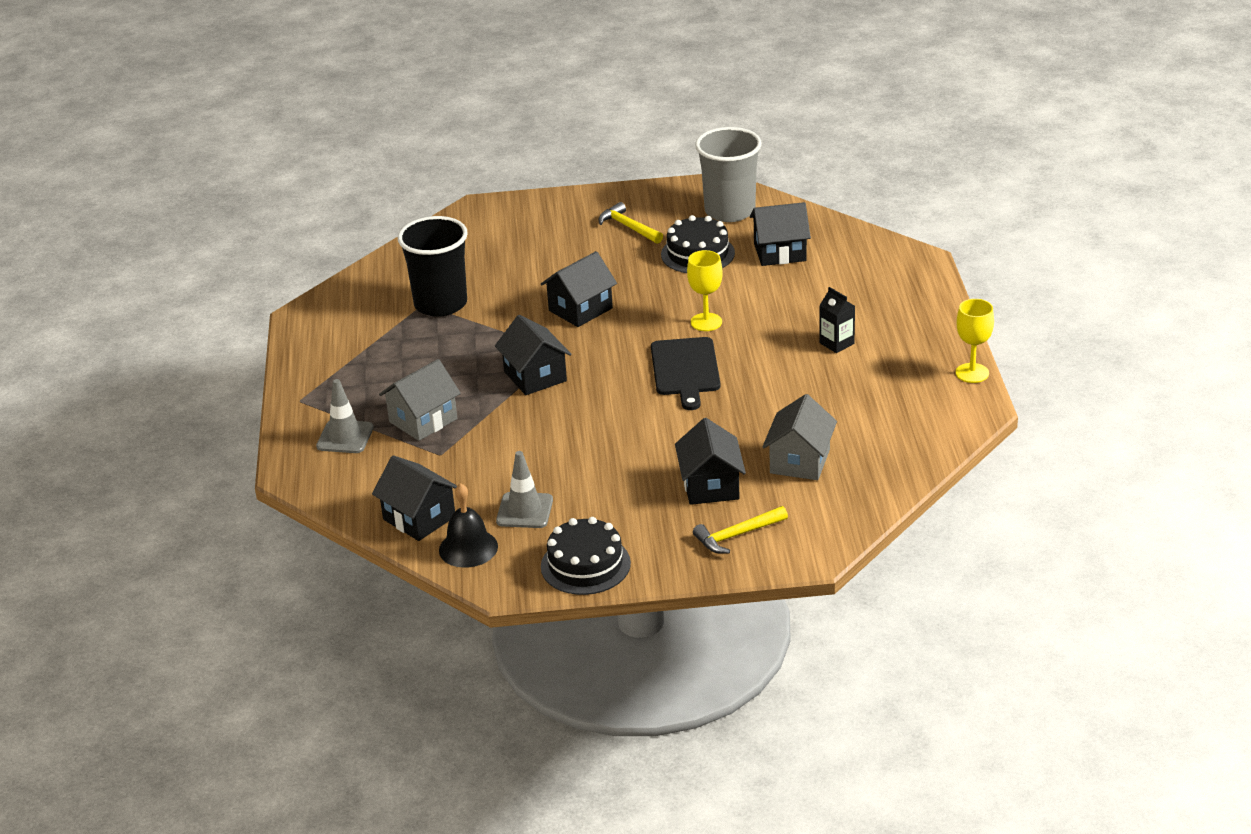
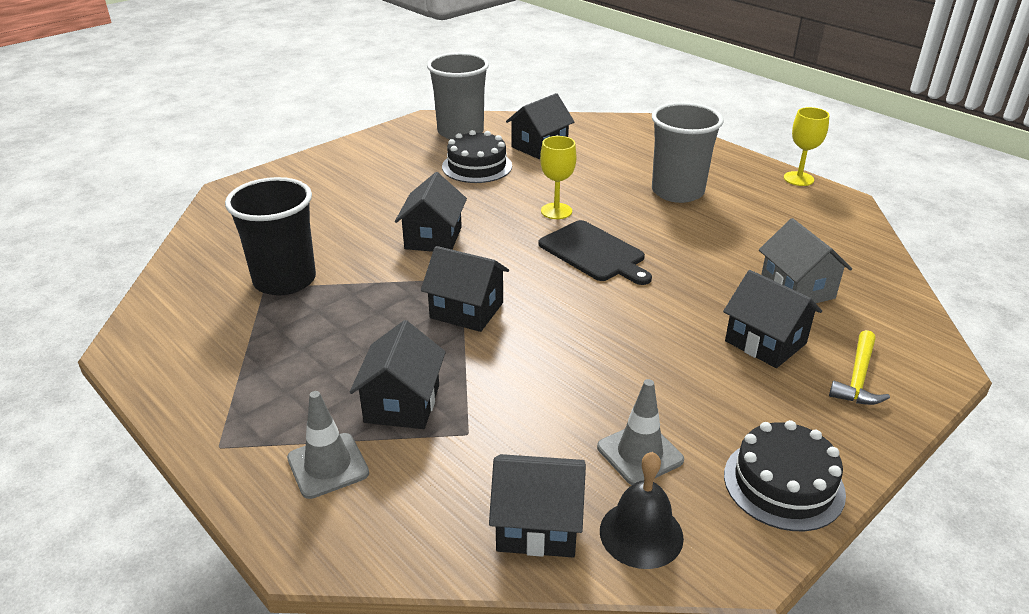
camera: 40 degrees left, 0 degrees up
grey house [379,359,461,441] -> black house [350,320,446,429]
yellow hammer [598,202,663,244] -> none
black carton [819,287,855,353] -> grey cup [652,102,724,203]

